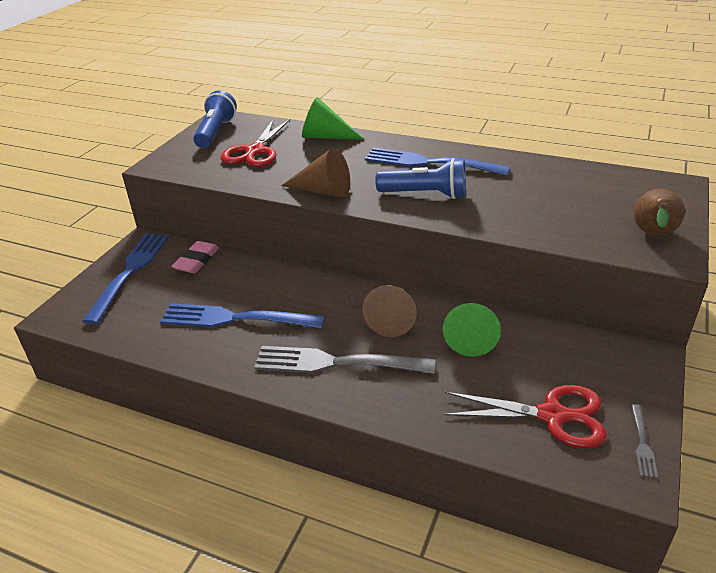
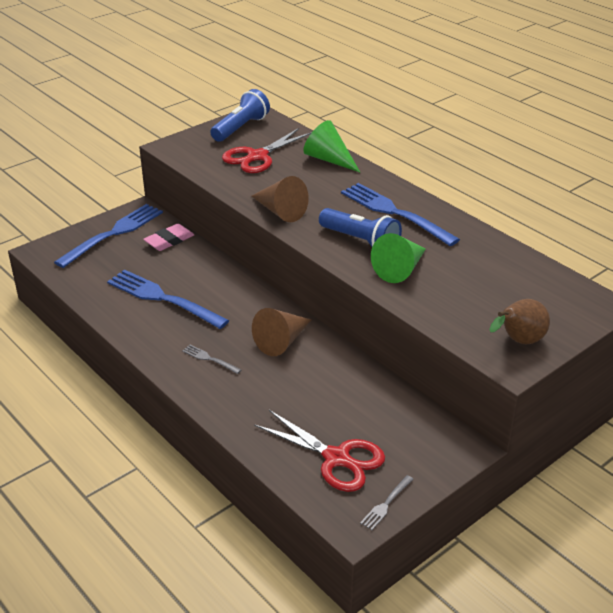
camera: 25 degrees right, 0 degrees up
grey fork [254,346,435,374] -> grey fork [182,345,241,374], size x0.44
green cone [443,303,501,357] -> green cone moved to [371,233,426,283]

